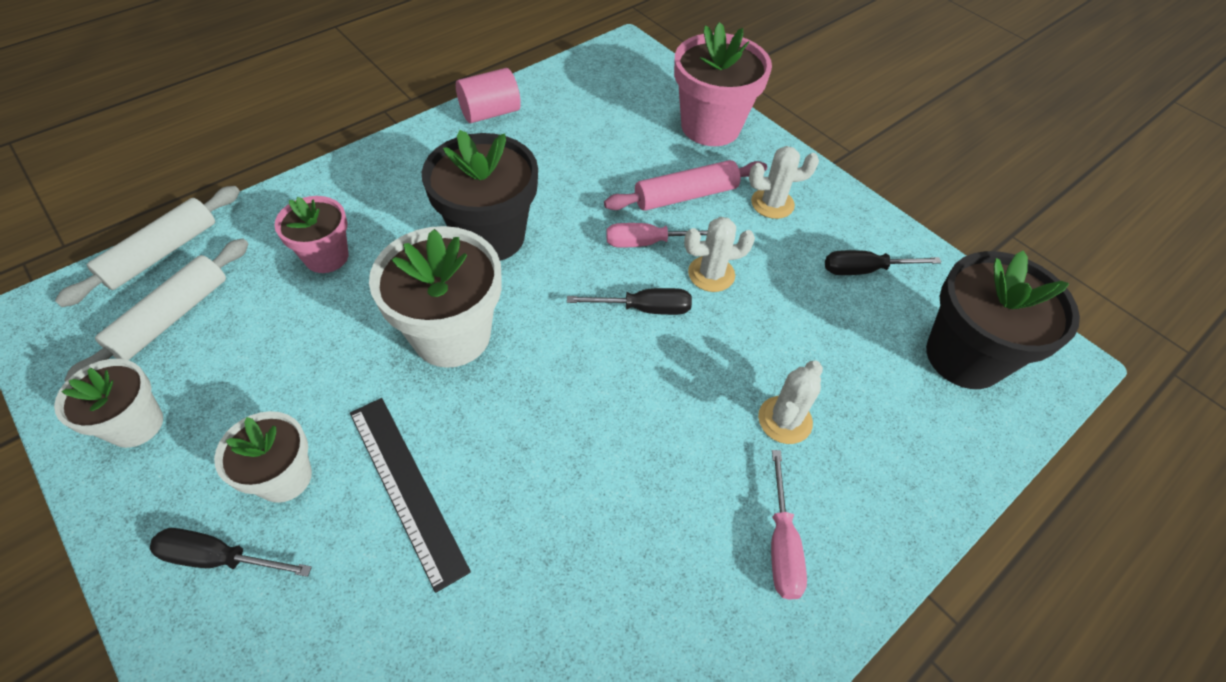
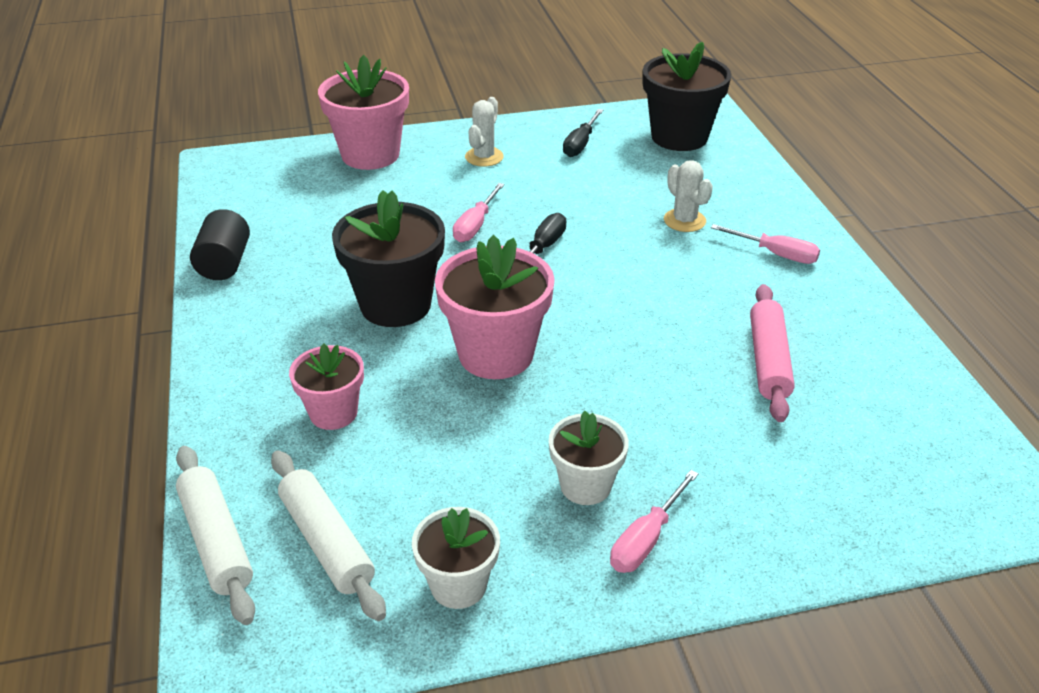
camera: 60 degrees left, 15 degrees down
black screwdriver [150,528,312,577] -> pink screwdriver [610,470,699,573]
black ruler [350,398,471,593] -> none
white flower pot [369,226,502,368] -> pink flower pot [435,235,555,379]
pink cylinder [456,68,521,123] -> black cylinder [190,209,250,280]
pink rolling pin [604,160,767,211] -> pink rolling pin moved to [750,284,795,422]
white cactus [684,217,755,292] -> none

